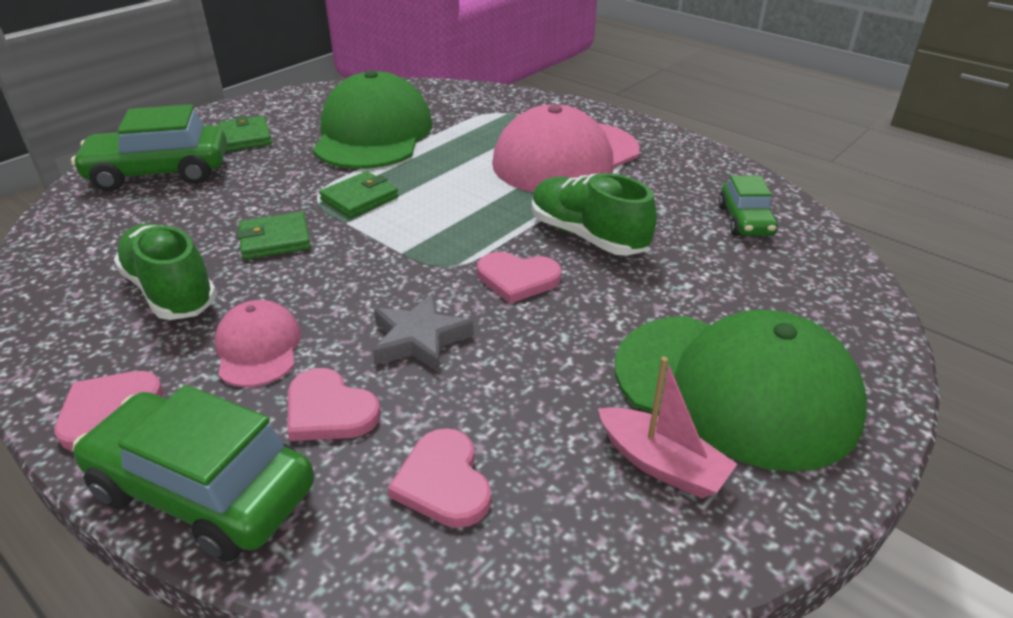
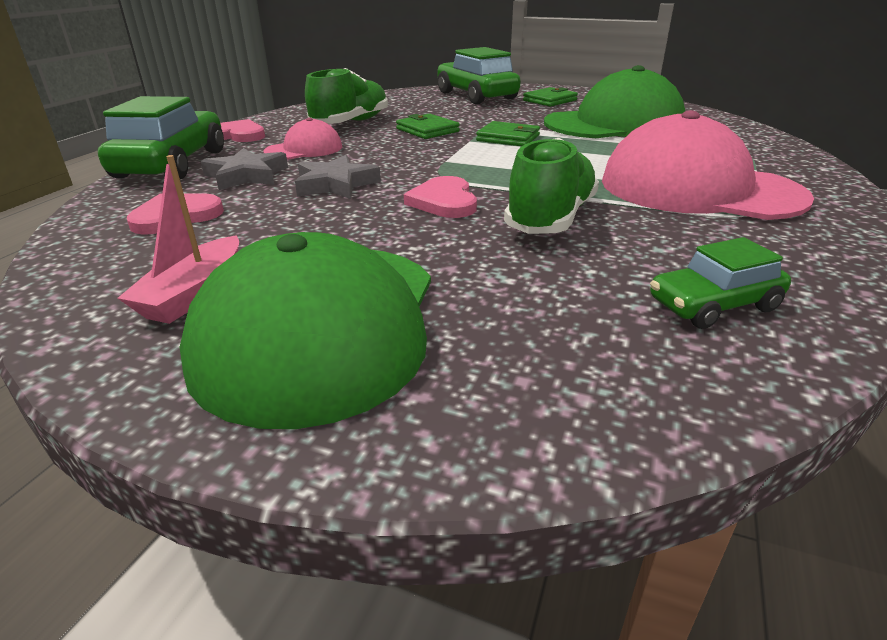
camera: 70 degrees right, 5 degrees down
pink heart [287,368,381,441] -> grey star [201,148,288,190]

